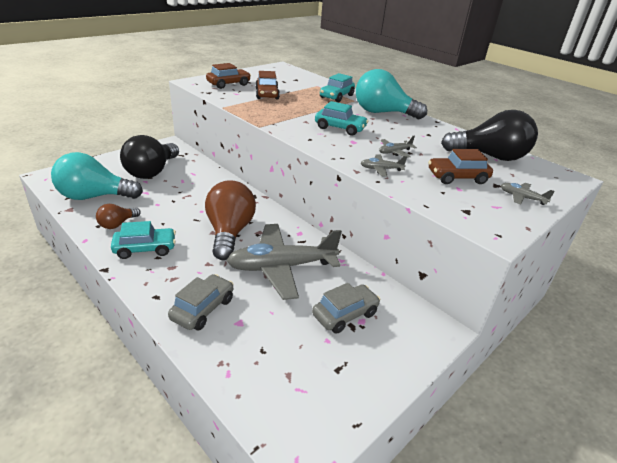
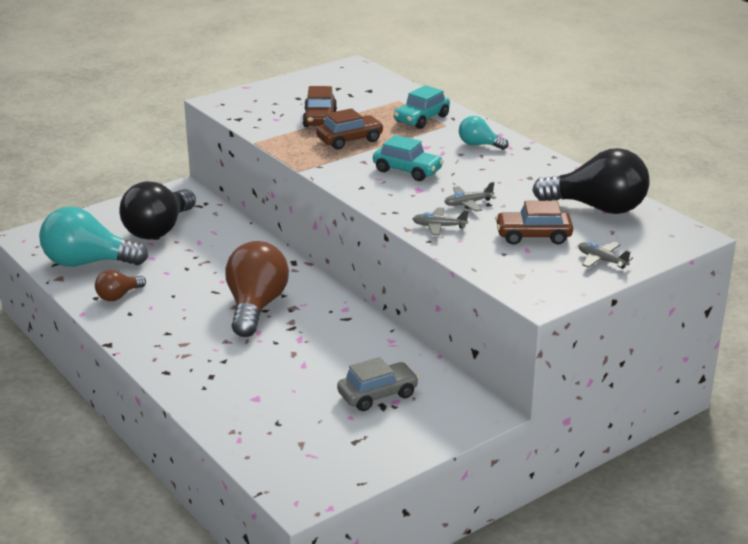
camera: 10 degrees right, 5 degrees down
turquoise car [111,221,176,259] -> none
grey car [168,274,233,331] -> none
brown car [206,63,251,89] -> brown car moved to [316,108,384,149]
grey plane [226,224,342,300] -> none
turquoise light bulb [356,69,427,119] -> turquoise light bulb [459,116,509,150], size x0.50

